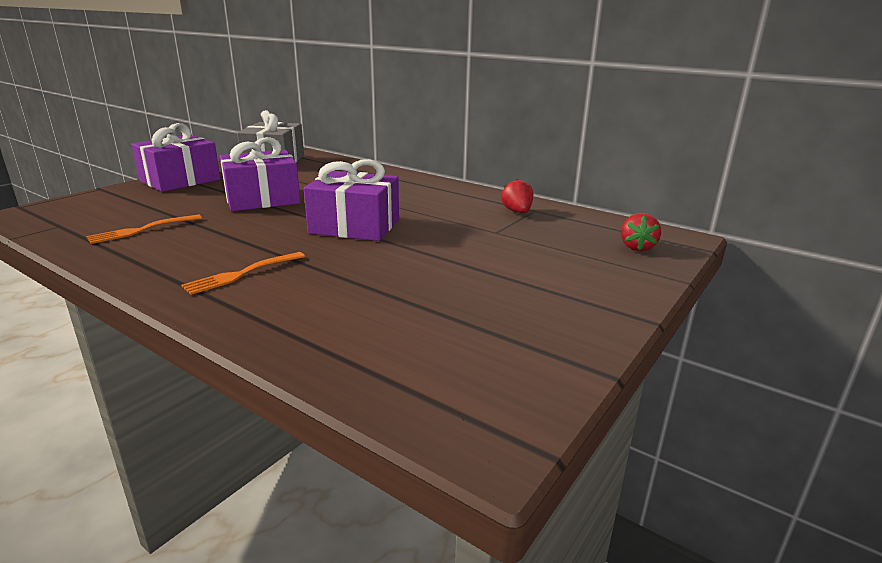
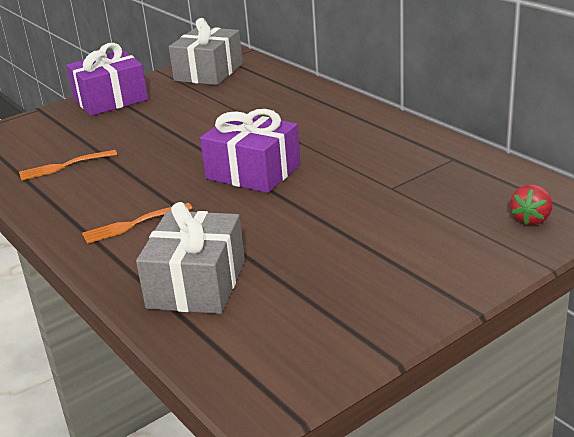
camera: 20 degrees right, 5 degrees up
purple gift [220,137,300,211] -> none
red strawberry [501,179,533,213] -> none
none -> grey gift [136,202,245,314]

